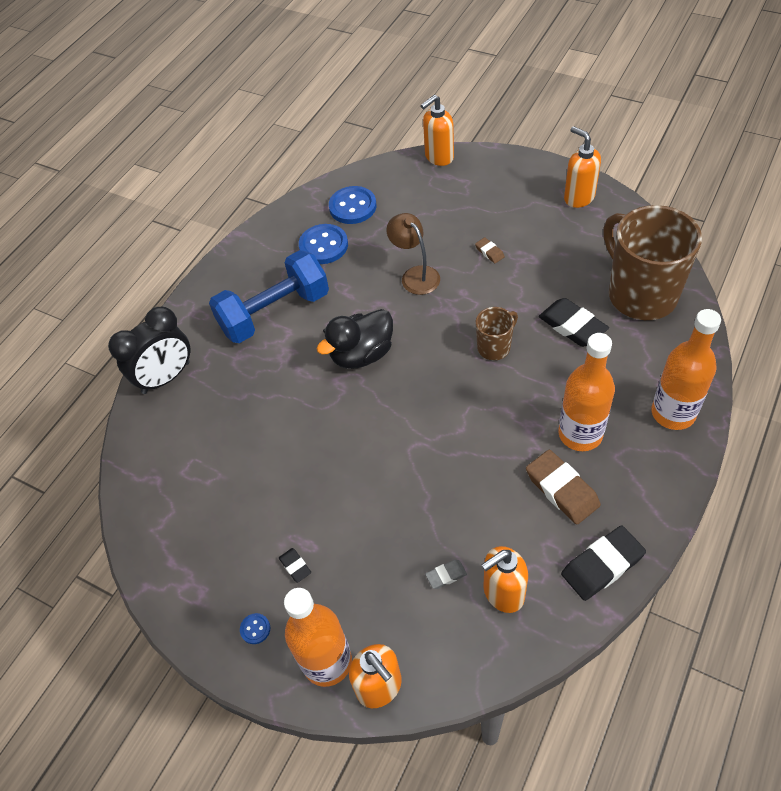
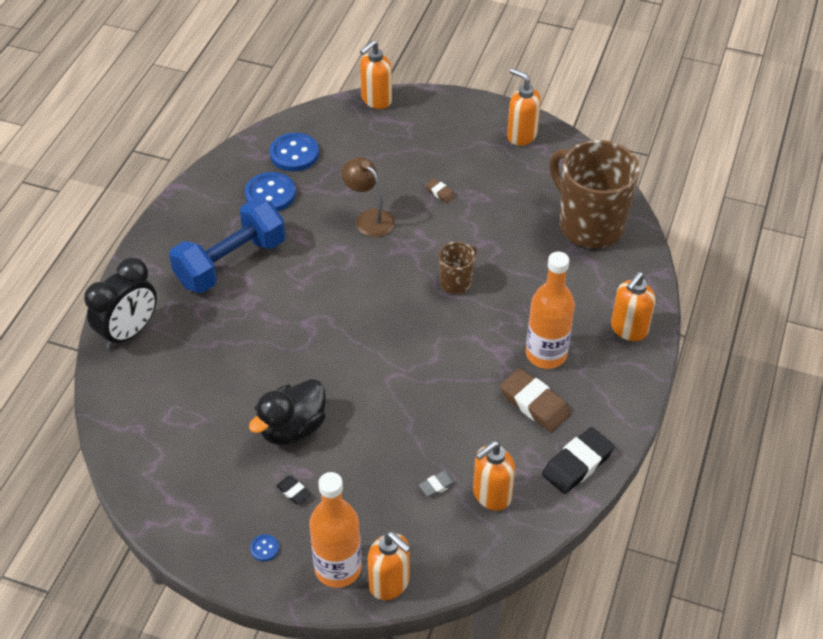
camera: 15 degrees left, 5 degrees down
black duck [317,309,393,369] -> black duck moved to [249,379,326,445]
black eraser [539,298,609,347] -> none
orange bottle [651,309,721,430] -> orange soap dispenser [611,272,656,341]

